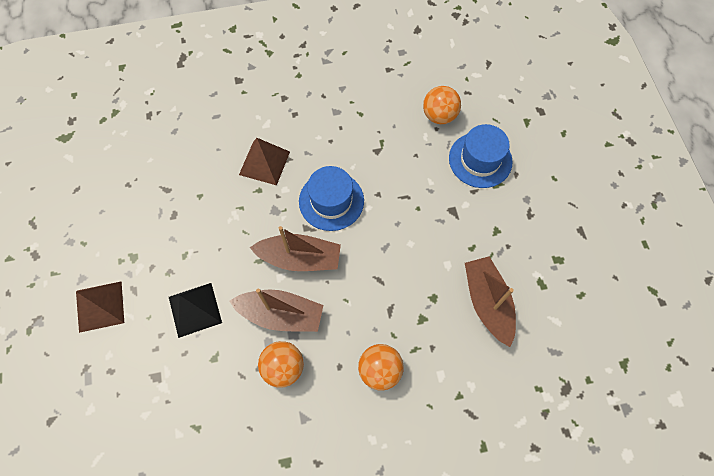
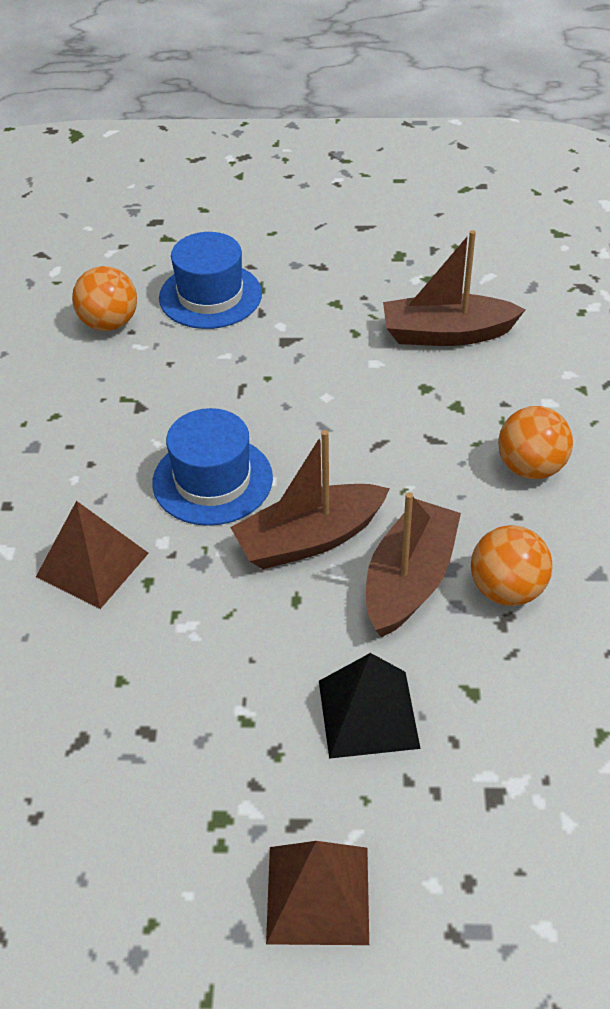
camera: 75 degrees left, 20 degrees down
brown boat [250,226,341,271] -> brown boat turned 135 degrees counterclockwise [230,430,390,569]

